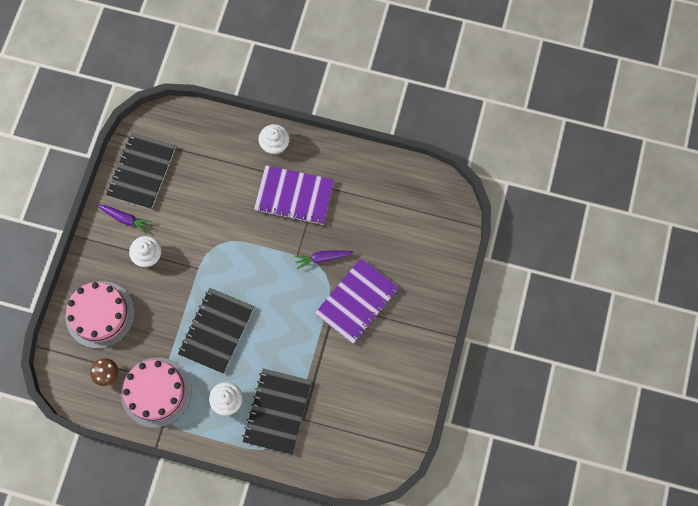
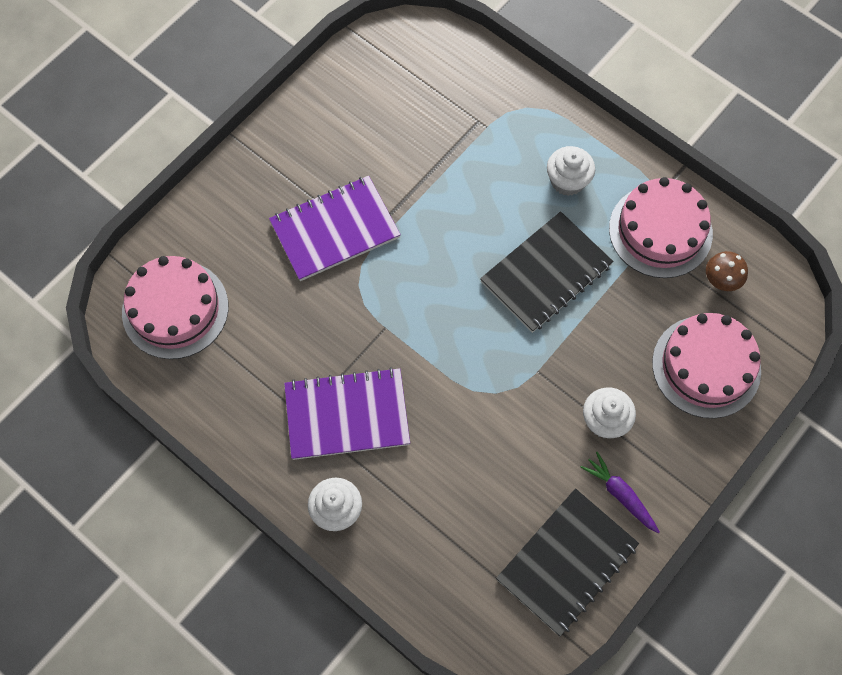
camera: 155 degrees left, 5 degrees down
black notebook [242,369,312,455] -> none
purple notebook [254,165,334,225] -> purple notebook turned 45 degrees counterclockwise [284,367,410,460]
purple carrot [294,250,354,269] -> none
none -> pink cake [122,256,228,359]

